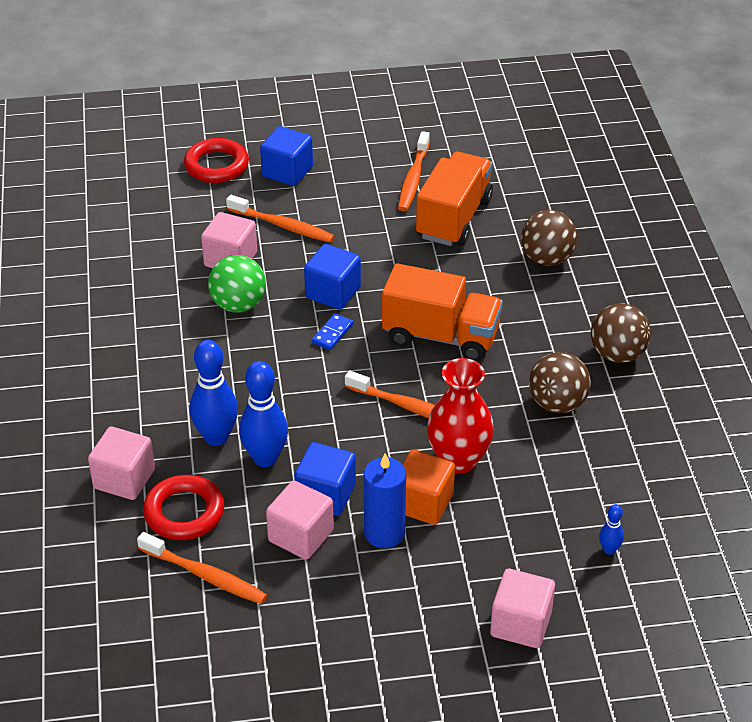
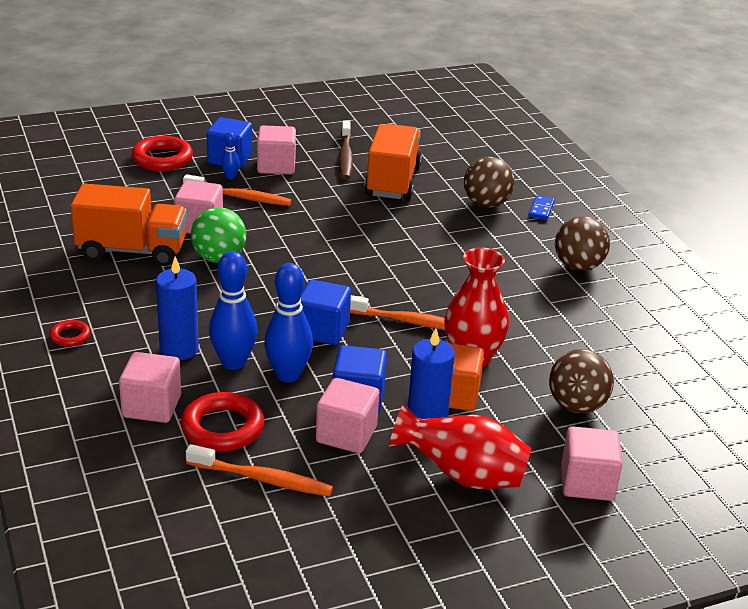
camera: 15 degrees left, 10 degrees down
blue cube [304,244,361,310] -> blue cube moved to [300,280,351,345]
blue domino [312,313,353,350] -> blue domino moved to [529,195,555,220]
orange truck [382,263,503,361] -> orange truck moved to [71,184,187,266]
orange toothbrush [398,131,430,212] -> brown toothbrush [339,120,353,180]
brown ball [529,352,591,413] -> brown ball moved to [549,349,614,413]
blue bowling pin [599,504,624,555] -> blue bowling pin moved to [221,132,240,180]
none -> red ring [50,320,90,347]
none -> blue candle [156,256,199,360]
none -> pink cube [257,125,296,174]
none -> red vase [389,404,532,489]

